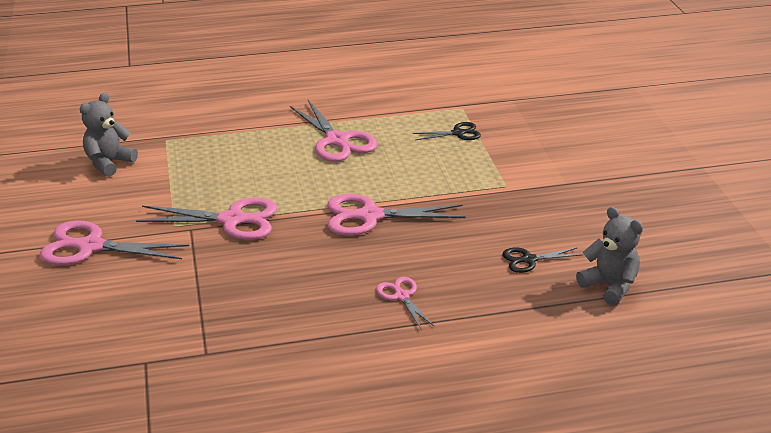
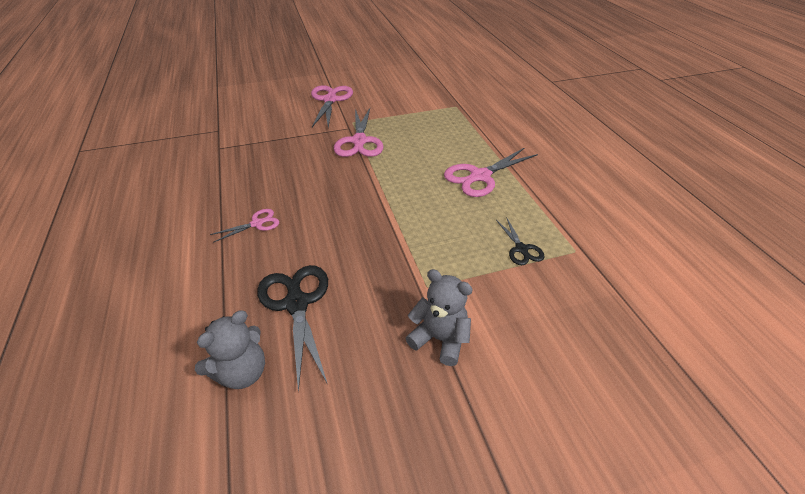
camera: 85 degrees right, 10 degrees up
grey teddy bear [80,93,138,177] -> grey teddy bear moved to [406,269,473,366]
pink scissors [328,194,465,236] -> none
black scissors [502,247,583,273] -> black scissors [257,265,328,393], size x1.84

